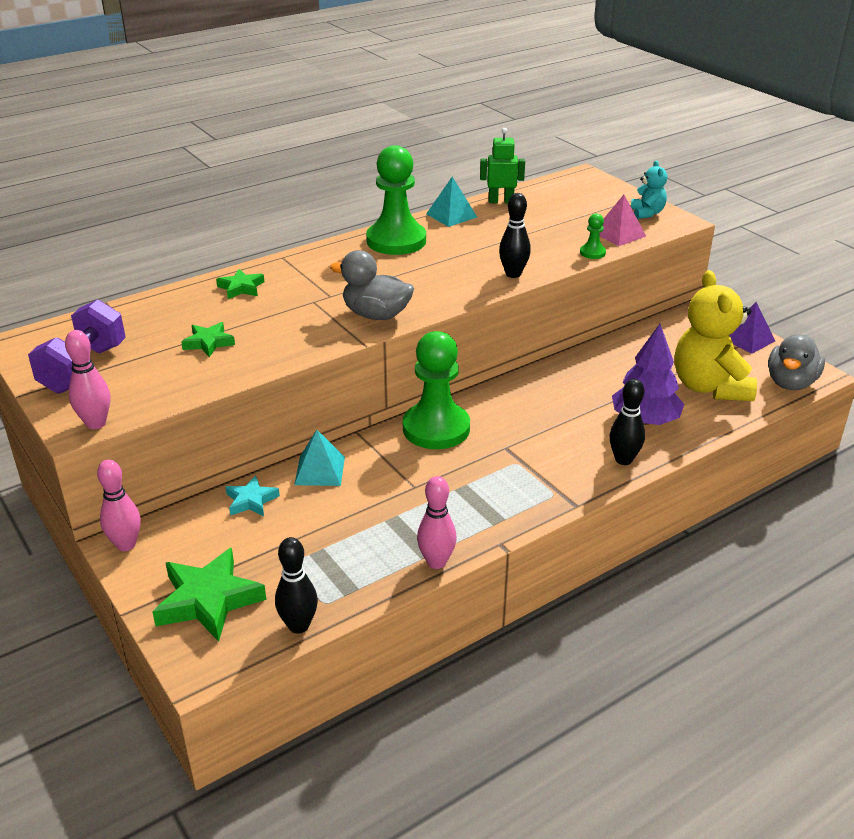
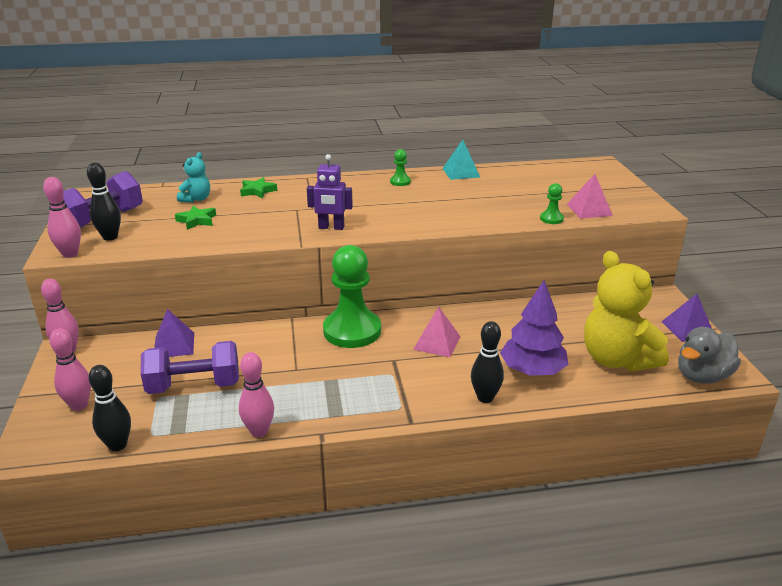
camera: 25 degrees right, 5 degrees down
green star [152,548,266,642] -> pink bowling pin [49,328,91,411]
turquoise star [226,475,280,517] -> purple pyramid [154,309,194,357]
turquoise pyramid [294,430,345,486] -> none
grey duck [330,250,414,320] -> purple robot [307,154,353,230]
green pawn [366,145,426,255] -> green pawn [390,149,411,186], size x0.42
green robot [480,128,525,204] -> none
black bowling pin [499,193,531,278] -> black bowling pin moved to [87,162,121,241]
turquoise teddy bear [631,160,667,219] -> turquoise teddy bear moved to [177,152,210,203]
yellow teddy bear [674,270,757,401] -> yellow teddy bear turned 45 degrees counterclockwise [584,251,669,371]
none -> purple dumbbell [140,341,239,394]
none -> pink pyramid [413,307,461,357]

